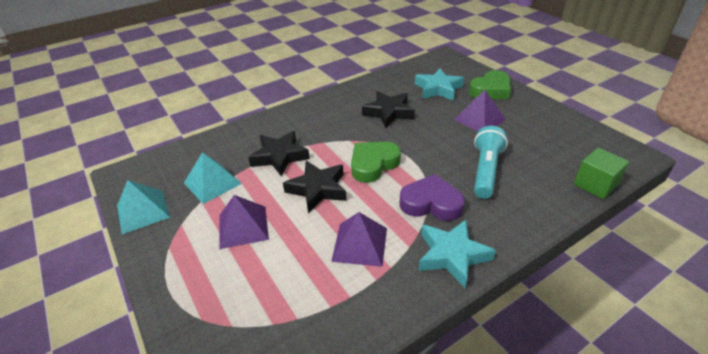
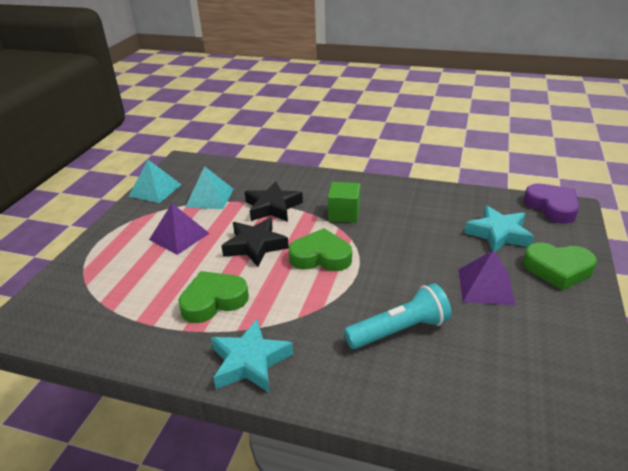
camera: 50 degrees right, 5 degrees down
purple pyramid [331,212,387,267] -> green heart [178,271,249,323]
black star [362,91,415,128] -> none
purple heart [400,174,465,221] -> purple heart moved to [524,184,579,224]
green cube [574,148,629,199] -> green cube moved to [328,182,360,223]

